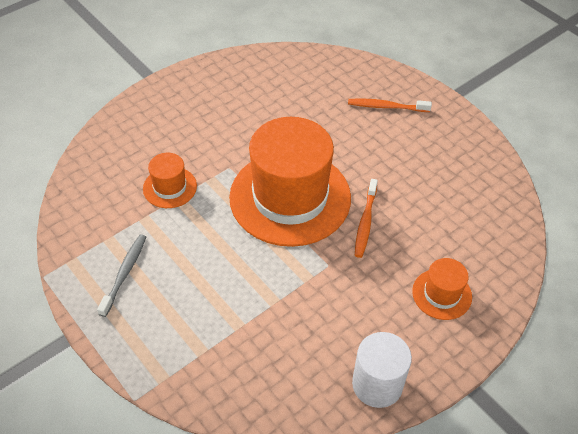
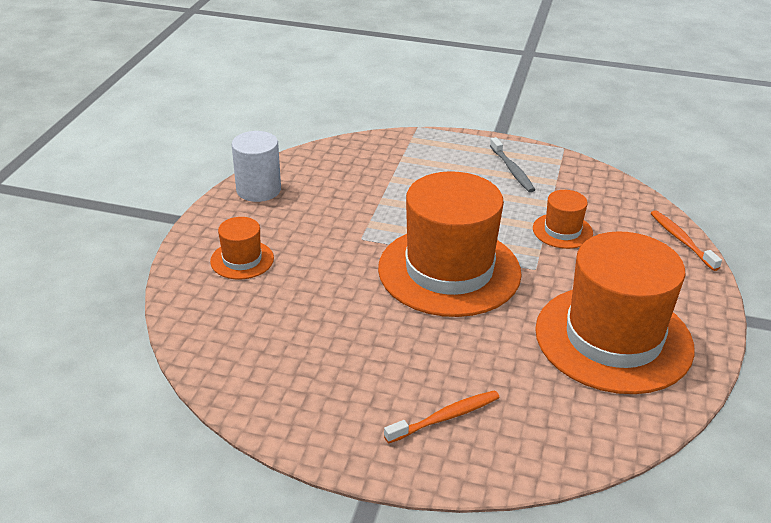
camera: 145 degrees right, 15 degrees down
orange toothbrush [355,179,378,258] -> orange toothbrush moved to [651,210,722,271]
none -> orange hat [535,231,695,394]

